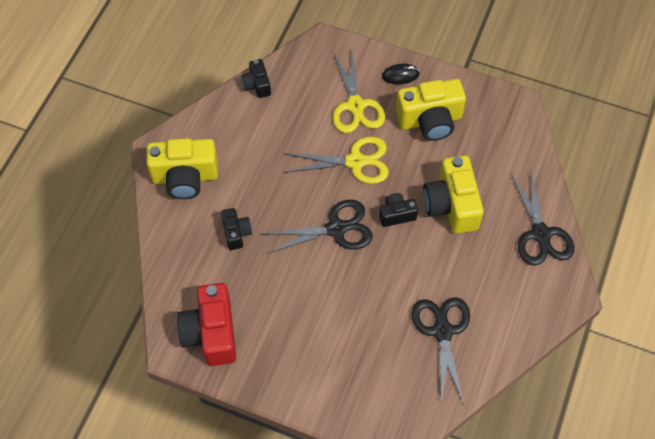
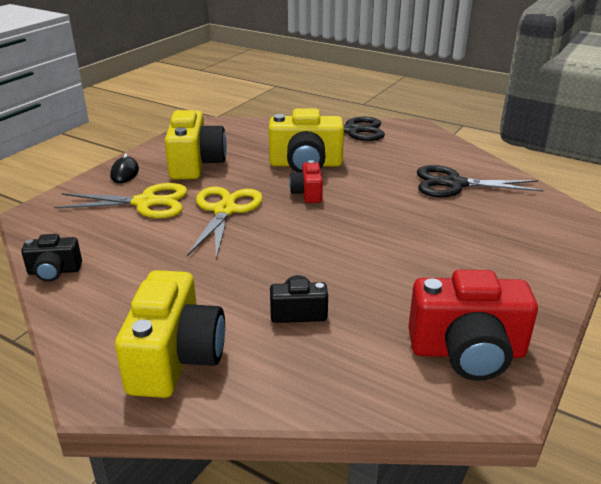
camera: 80 degrees left, 30 degrees down
black scissors [264,199,373,254] -> none
black camera [379,193,418,227] -> red camera [289,160,323,203]

